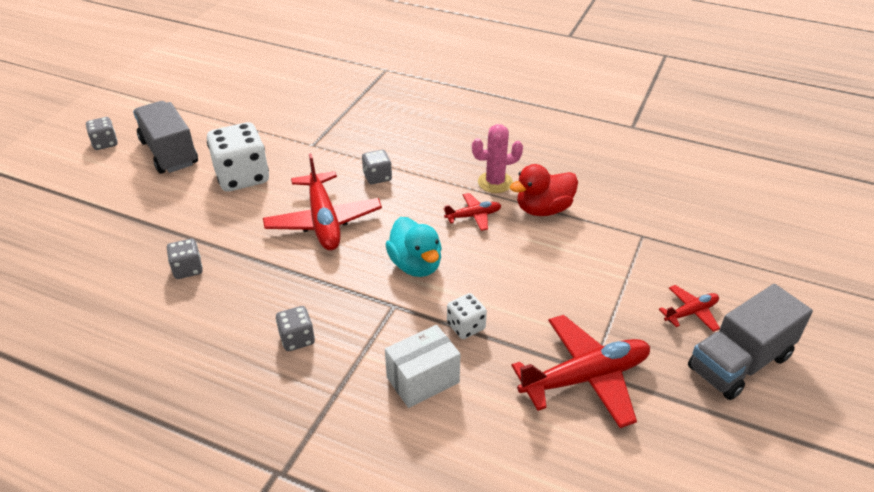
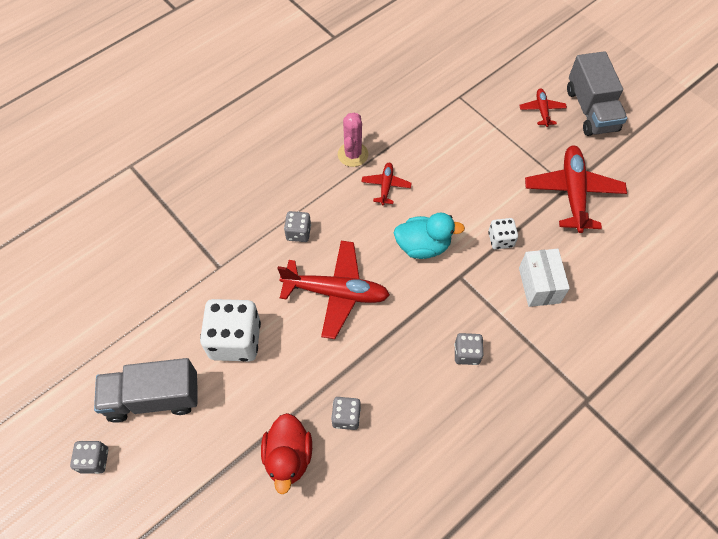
camera: 65 degrees left, 20 degrees up
red duck [510,164,578,216] -> red duck moved to [261,413,312,495]

